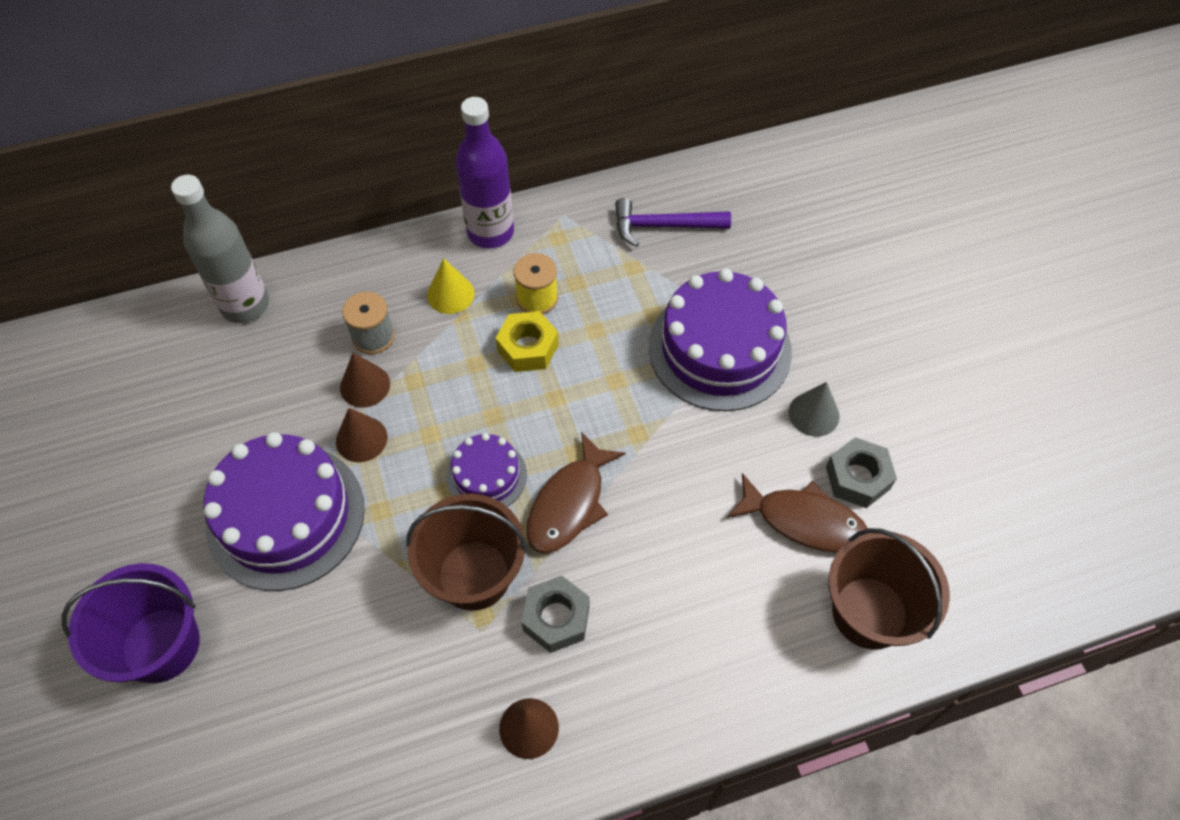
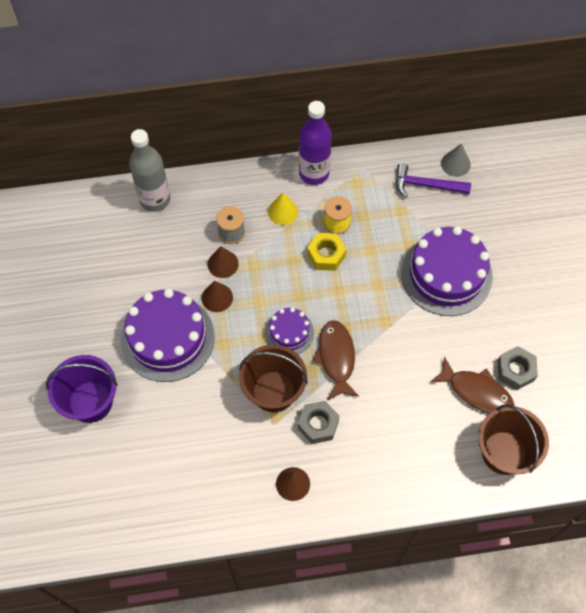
camera: 10 degrees right, 5 degrees up
brown fish [527,432,625,554] -> brown fish turned 135 degrees clockwise [312,320,359,400]
grey cone [788,382,840,437] -> grey cone moved to [441,143,471,177]

